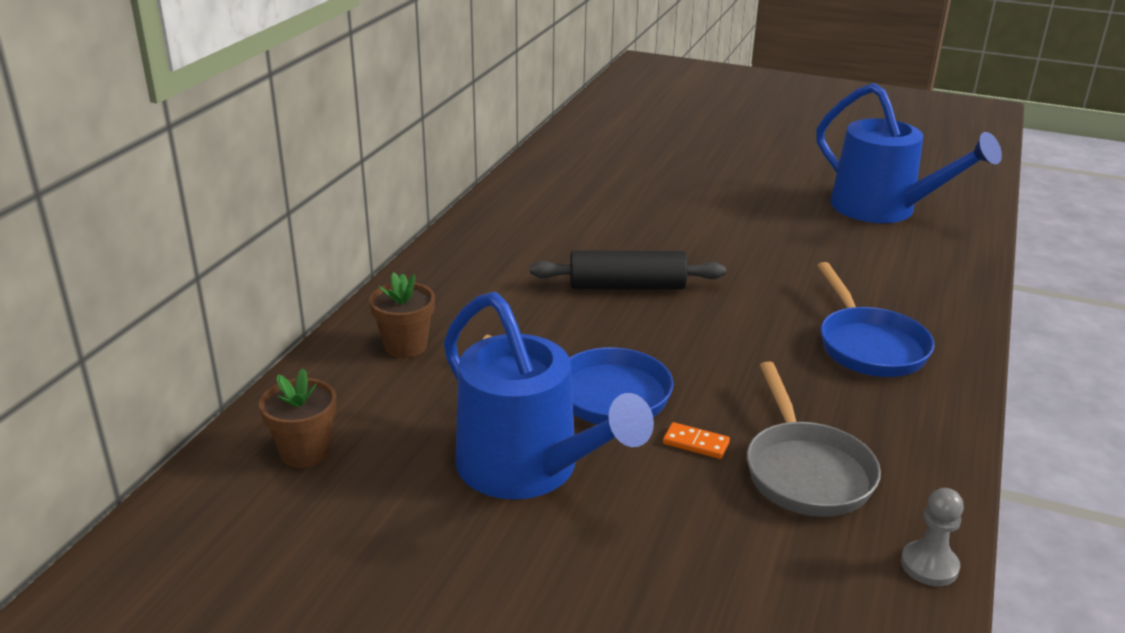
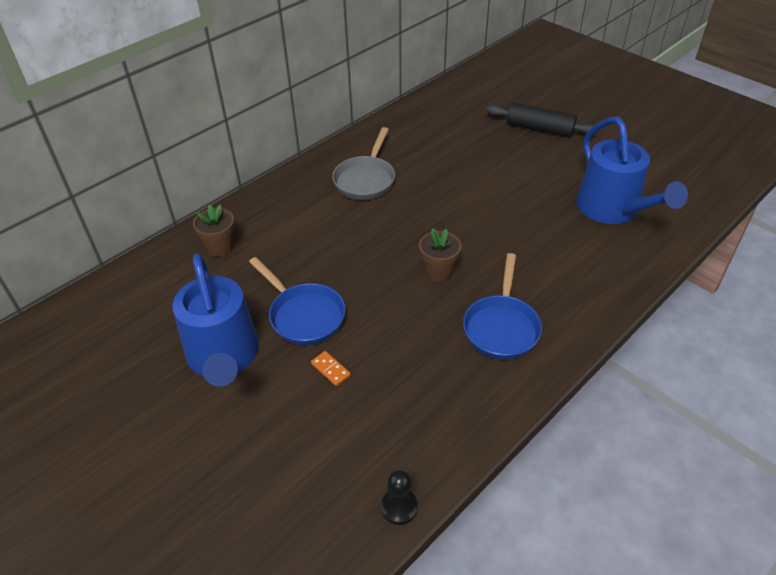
camera: 25 degrees right, 15 degrees up
brown flower pot [259,368,337,468] -> brown flower pot moved to [419,228,462,281]
black rolling pin [530,251,726,290] -> black rolling pin moved to [487,103,598,137]
grey pan [747,361,881,517] -> grey pan moved to [332,127,395,200]
grey pawn [901,488,964,586] -> black pawn [381,470,418,525]

